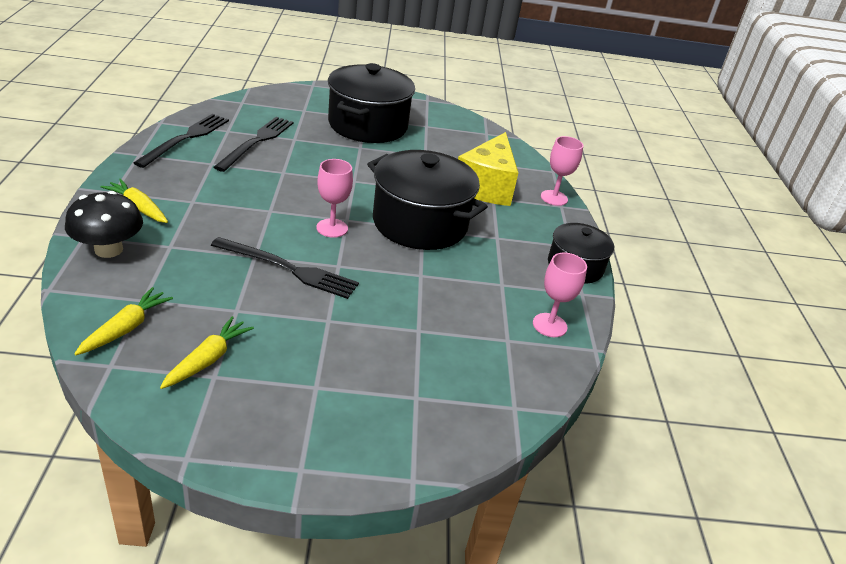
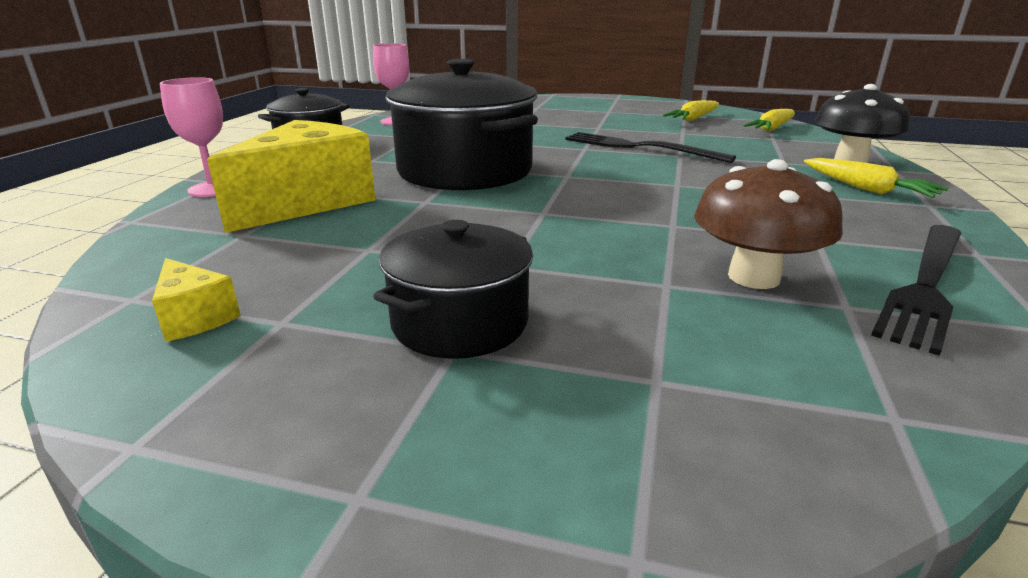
camera: 160 degrees left, 10 degrees down
black fork [214,117,293,172] -> brown mushroom [694,159,843,289]
pink goblet [316,159,353,238] -> none
black pot [328,63,415,143] -> black pot [373,220,533,359], size x0.58
none -> yellow cheese [152,258,241,342]

